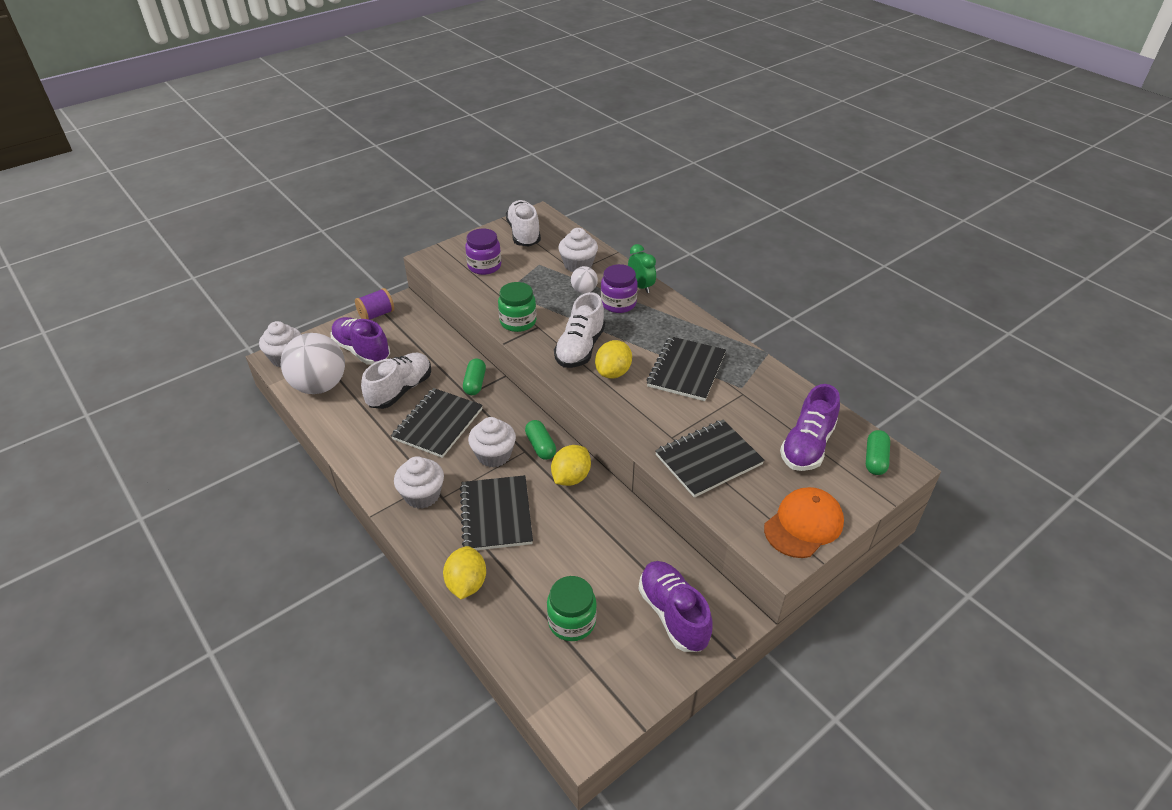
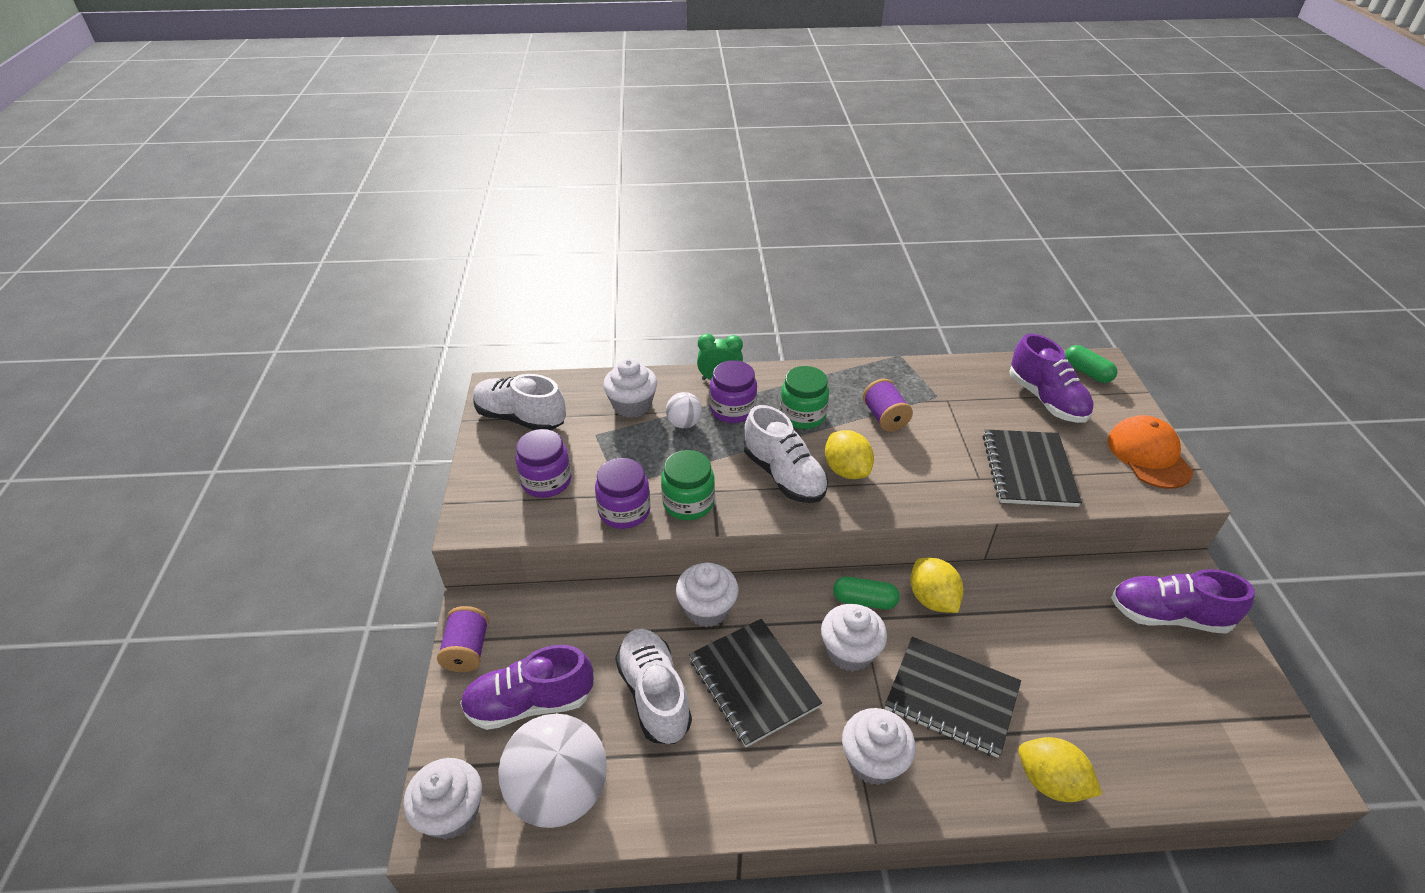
camera: 55 degrees left, 0 degrees up
green capsule [463,359,486,395] -> white cupcake [676,563,738,627]
green jar [547,576,597,641] -> green jar moved to [780,366,829,429]
black notebook [647,336,726,401] -> purple spool [863,379,913,432]
none -> purple jar [595,458,650,529]

